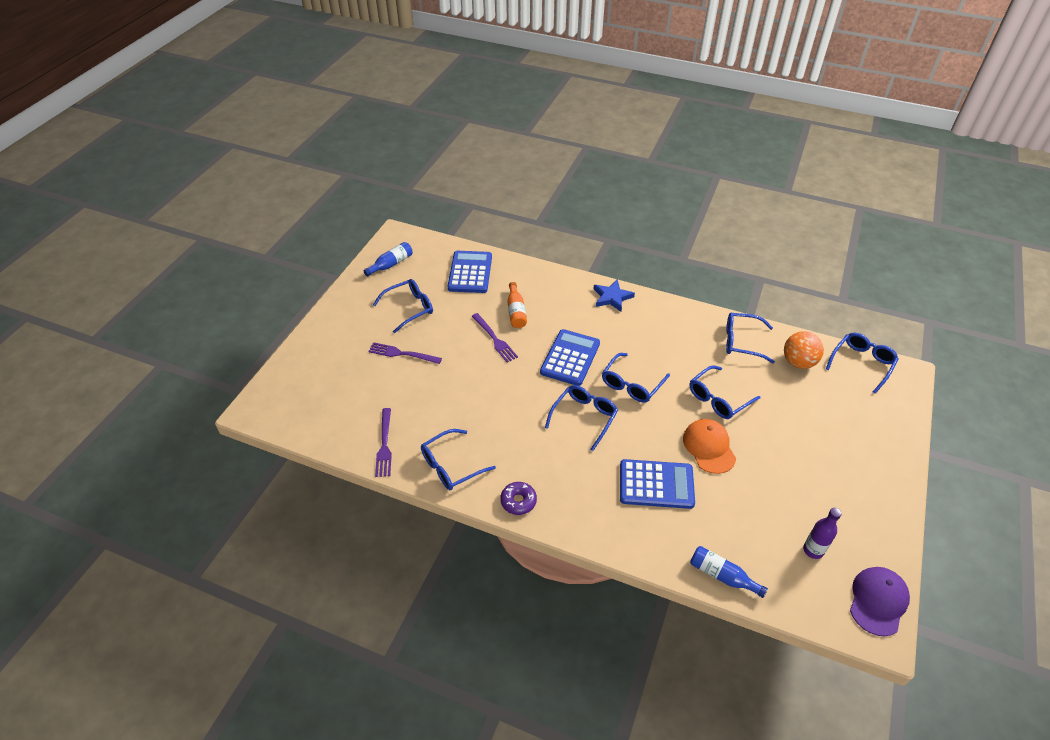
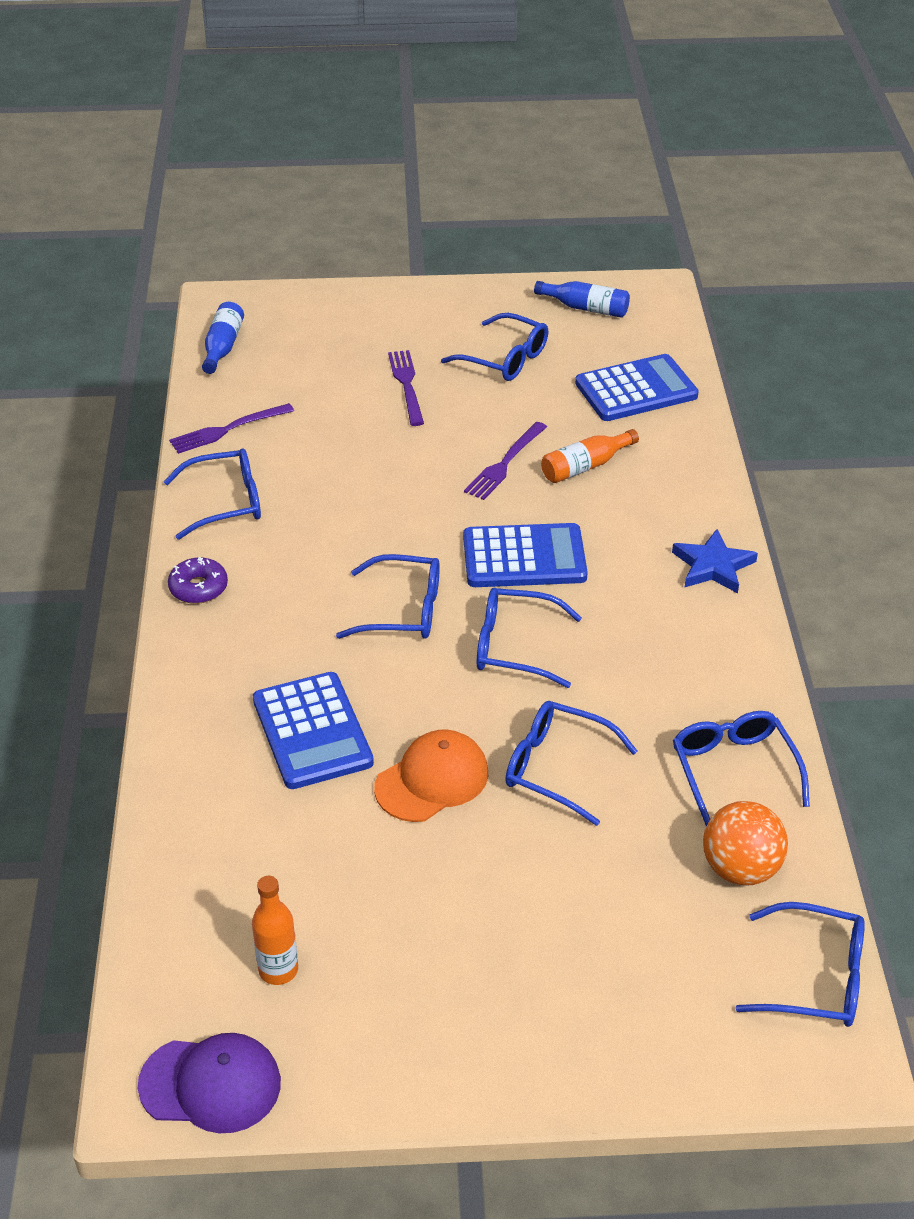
camera: 65 degrees right, 5 degrees down
blue glasses [421,429,496,490] -> blue glasses turned 135 degrees clockwise [164,448,261,540]
blue bottle [690,546,768,598] -> blue bottle moved to [202,302,244,374]
purple bottle [803,508,842,559] -> orange bottle [252,876,298,985]

